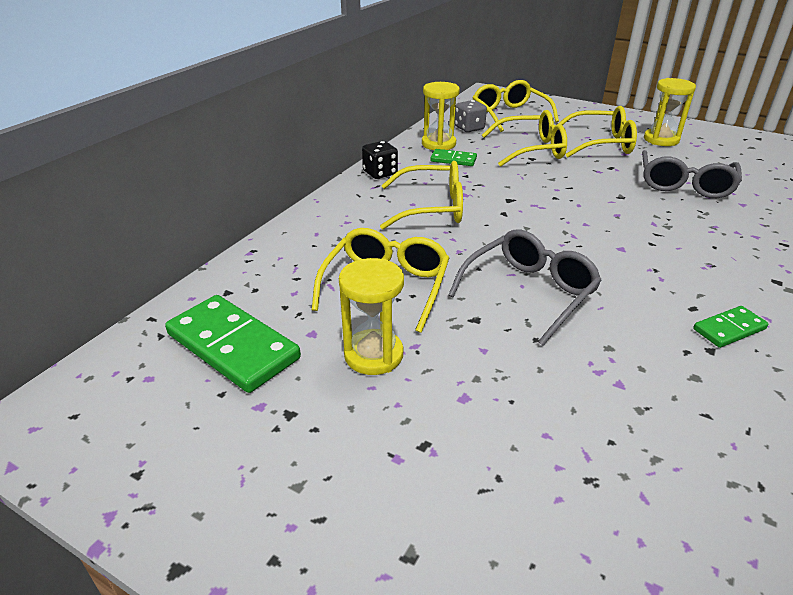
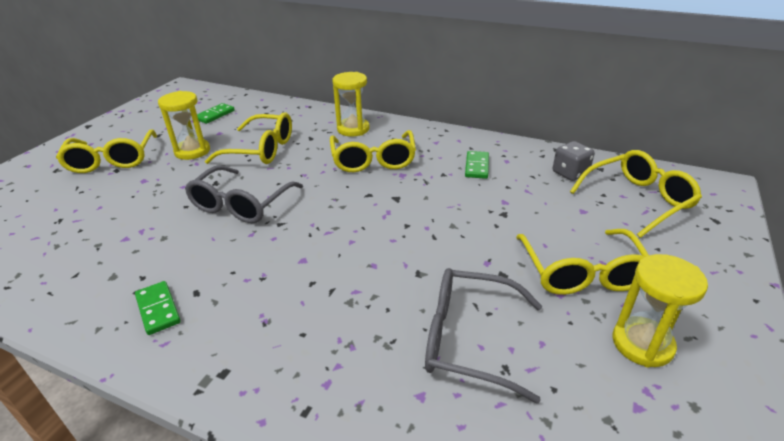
camera: 85 degrees right, 0 degrees up
green domino [165,295,301,393] -> green domino [197,103,235,124], size x0.52
black dice [362,141,398,179] -> none
yellow hourglass [422,82,460,150] -> yellow hourglass moved to [332,72,369,136]
grey glasses [448,229,602,346] -> grey glasses turned 75 degrees clockwise [185,165,303,223]
yellow glasses [482,110,567,167] -> yellow glasses moved to [56,129,157,173]

